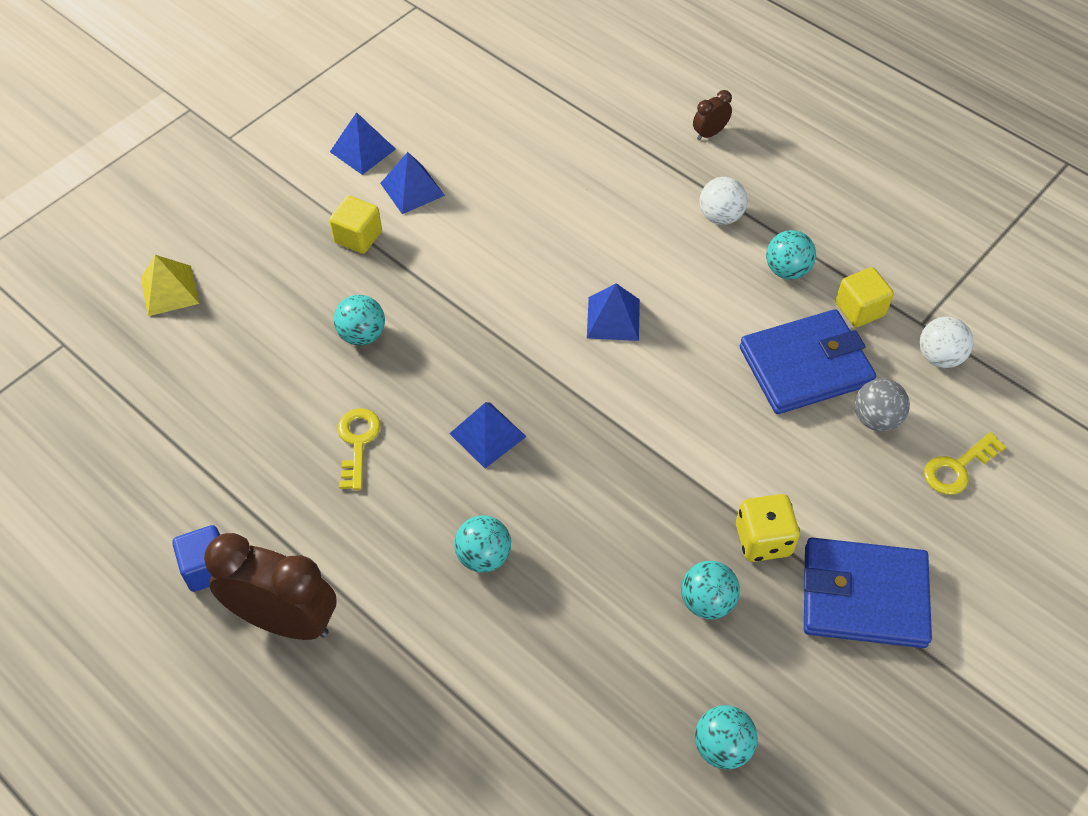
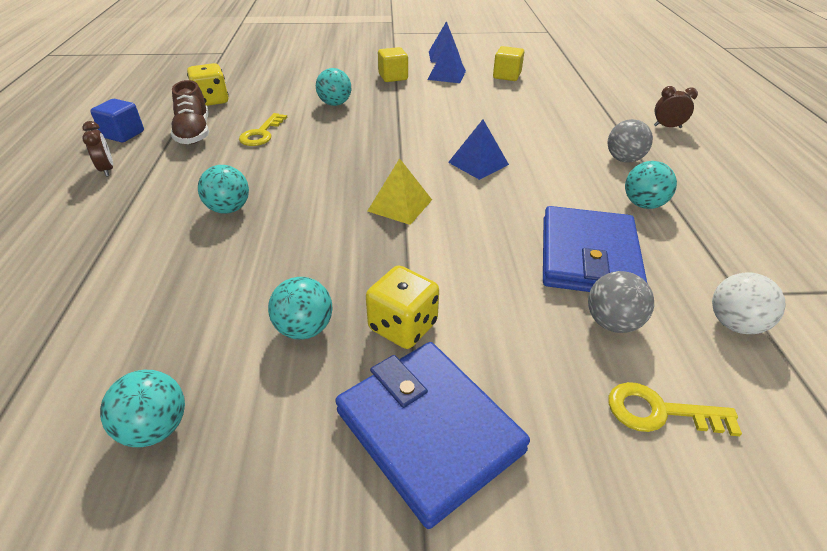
camera: 45 degrees right, 15 degrees down
yellow pyramid [141,255,199,316] -> yellow pyramid moved to [368,158,432,225]
brown clock [204,533,337,640] -> brown clock [82,121,113,177], size x0.44
yellow key [338,408,381,490] -> yellow key turned 150 degrees clockwise [239,113,287,146]
blue pyramid [449,402,526,468] -> none
white ball [699,177,748,225] -> grey ball [608,119,653,163]
blue wallet [740,309,876,414] -> blue wallet turned 75 degrees clockwise [543,206,647,292]
yellow cube [835,267,894,327] -> yellow cube moved to [493,46,524,81]
none -> brown shoe [171,80,209,144]
none -> yellow dice [187,63,229,106]

